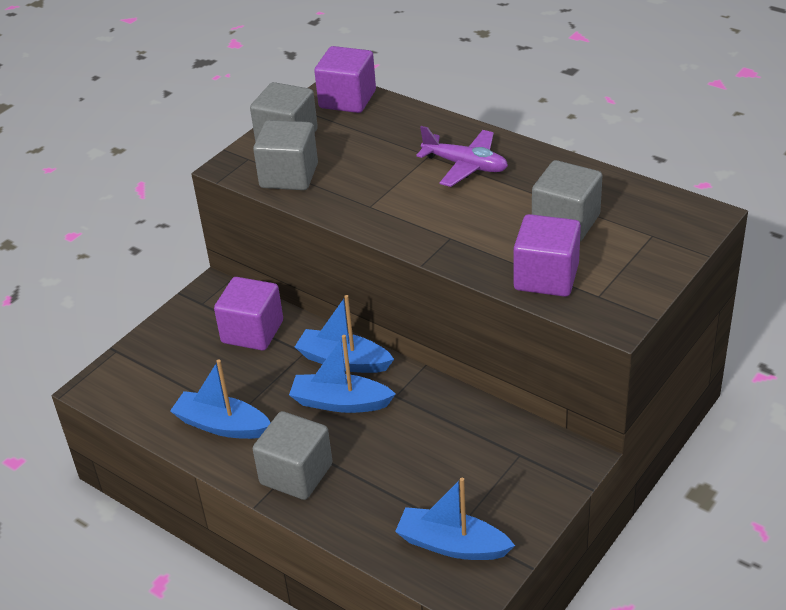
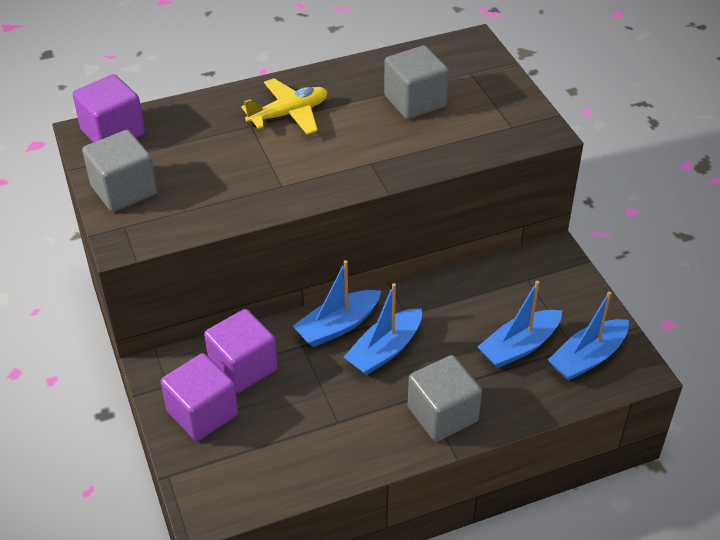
camera: 60 degrees left, 5 degrees up
blue boat [170,360,271,439] -> blue boat moved to [477,281,562,368]
grey cube [253,120,318,190] -> none
purple plane [416,126,508,187] -> yellow plane [241,78,327,134]
purple cube [514,214,581,297] -> purple cube moved to [161,353,238,441]

